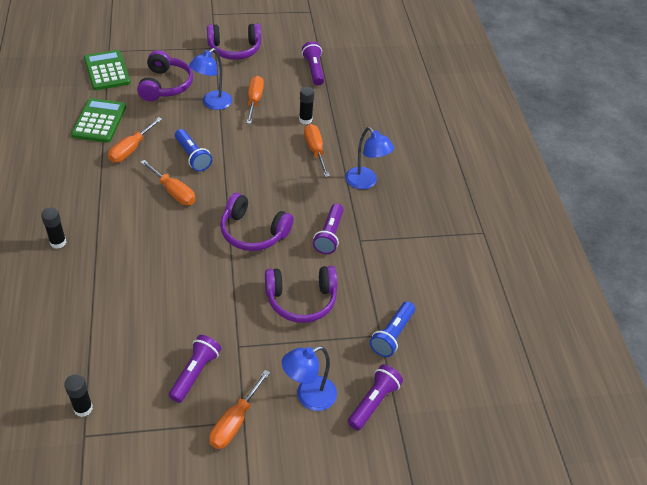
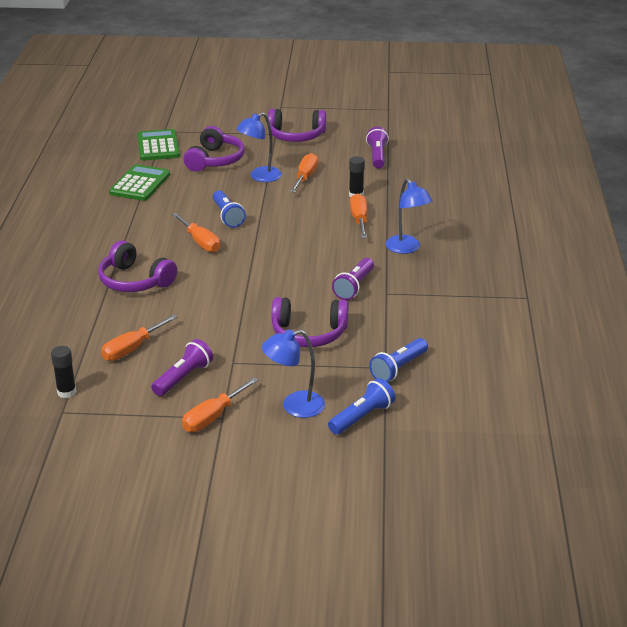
camera: 15 degrees right, 15 degrees down
black glue stick [41,208,66,249] -> none
orange screwdriver [108,117,162,162] -> orange screwdriver moved to [101,315,178,361]
purple headphones [220,193,294,251] -> purple headphones moved to [98,240,177,292]
purple flashlight [348,364,403,431] -> blue flashlight [328,378,395,435]

